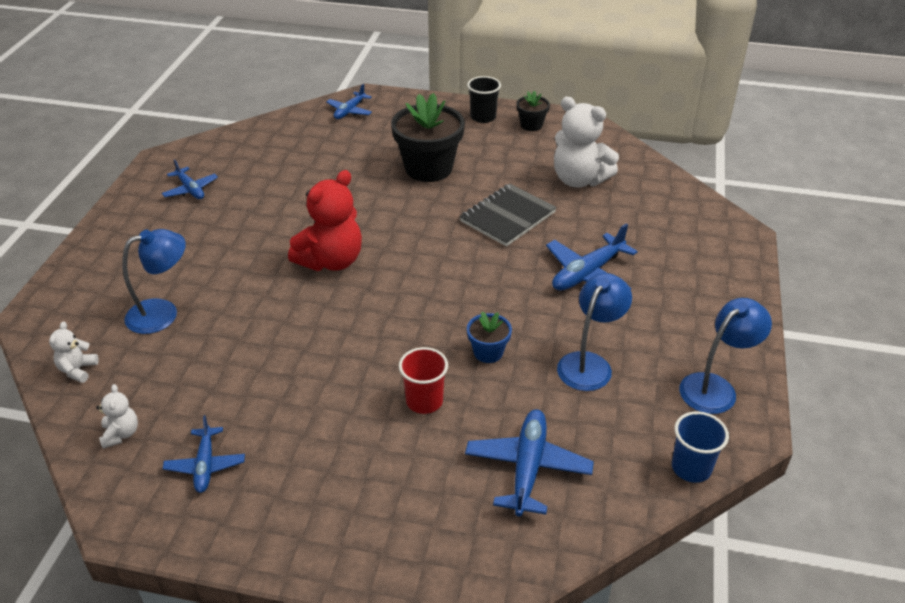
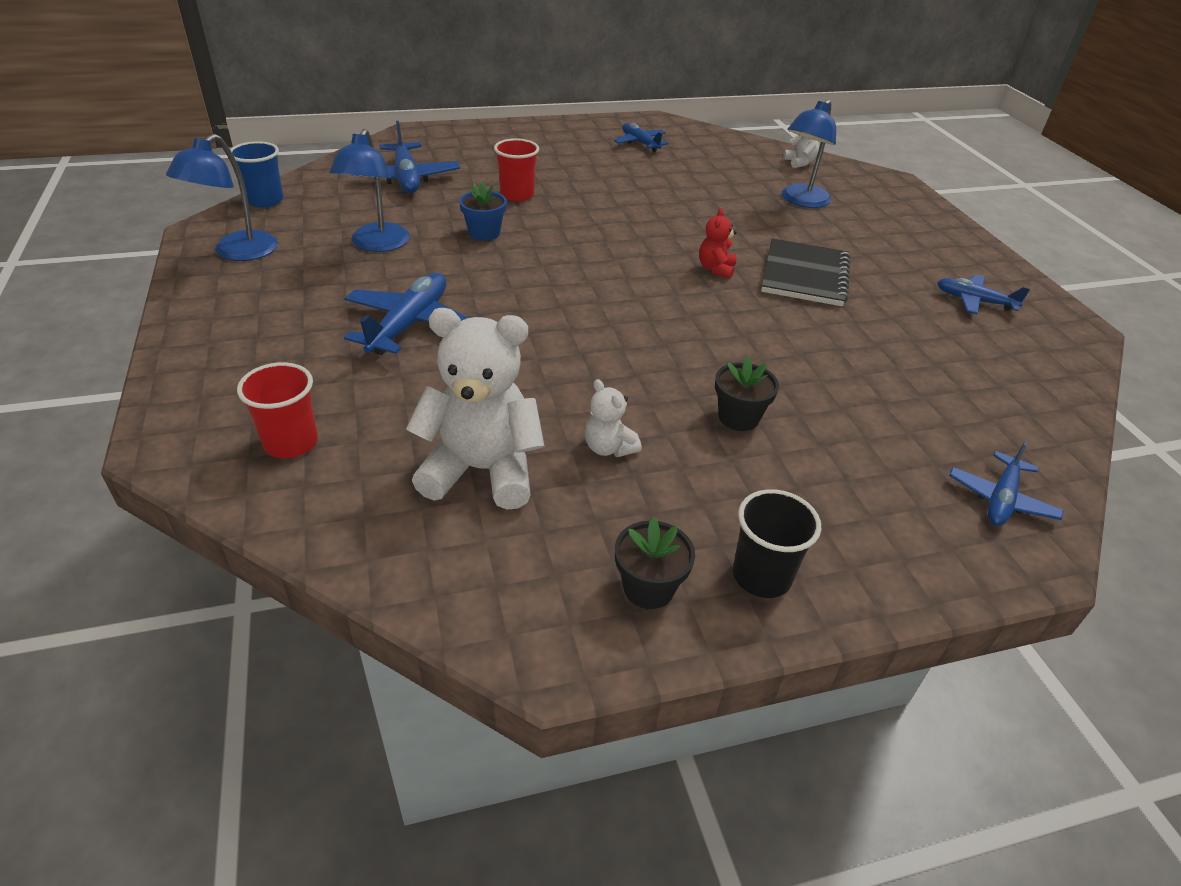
camera: 150 degrees right, 0 degrees up
white teddy bear [96,384,138,449] -> white teddy bear moved to [585,379,642,457]
red teddy bear [288,170,362,271] -> red teddy bear [699,208,737,279], size x0.47
blue plane [326,84,372,119] -> blue plane turned 150 degrees counterclockwise [949,441,1064,526]
black flower pot [391,93,465,182] -> black flower pot [715,356,779,431], size x0.49
black notebook [459,183,557,247] -> black notebook moved to [761,238,850,306]
none -> red cup [237,362,318,458]

